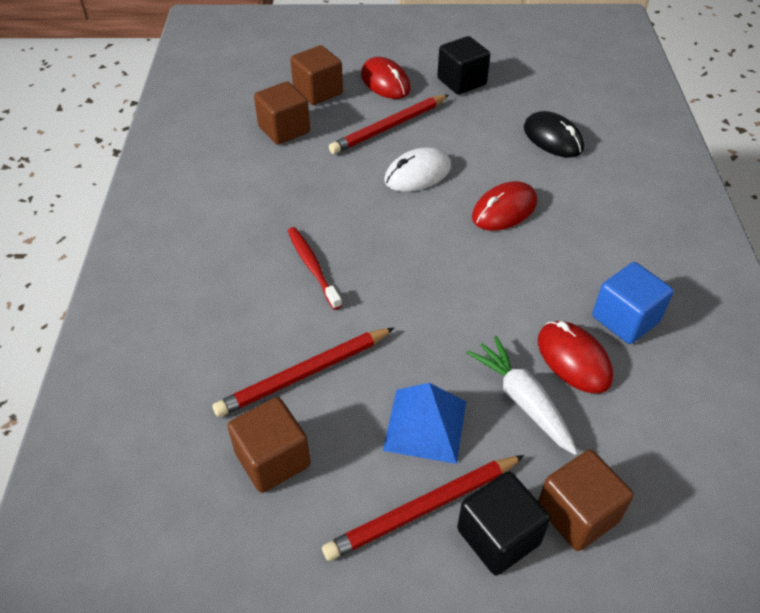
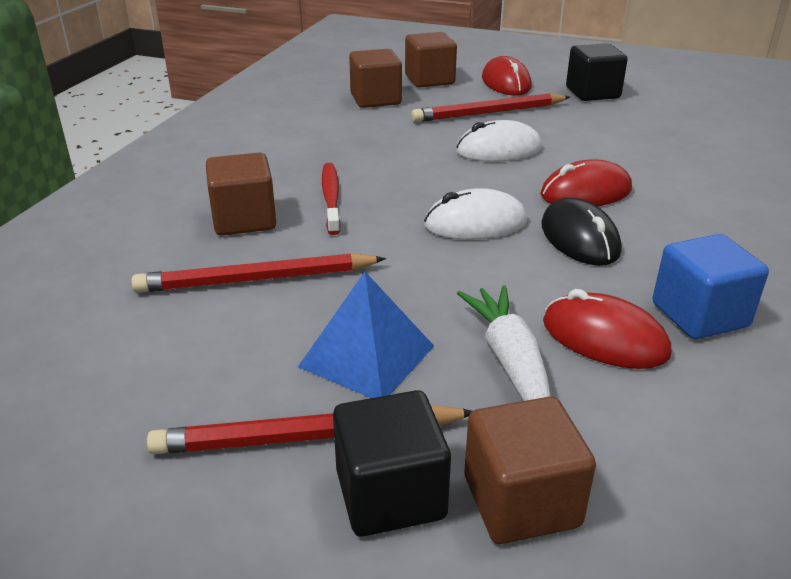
camera: 20 degrees right, 15 degrees down
brown cube [227,397,311,493] -> brown cube moved to [206,152,276,236]
black mouse [524,111,584,158] -> black mouse moved to [541,198,621,266]
red mouse [538,321,613,393] -> red mouse turned 45 degrees counterclockwise [543,289,671,369]
none -> white mouse [424,188,527,240]

